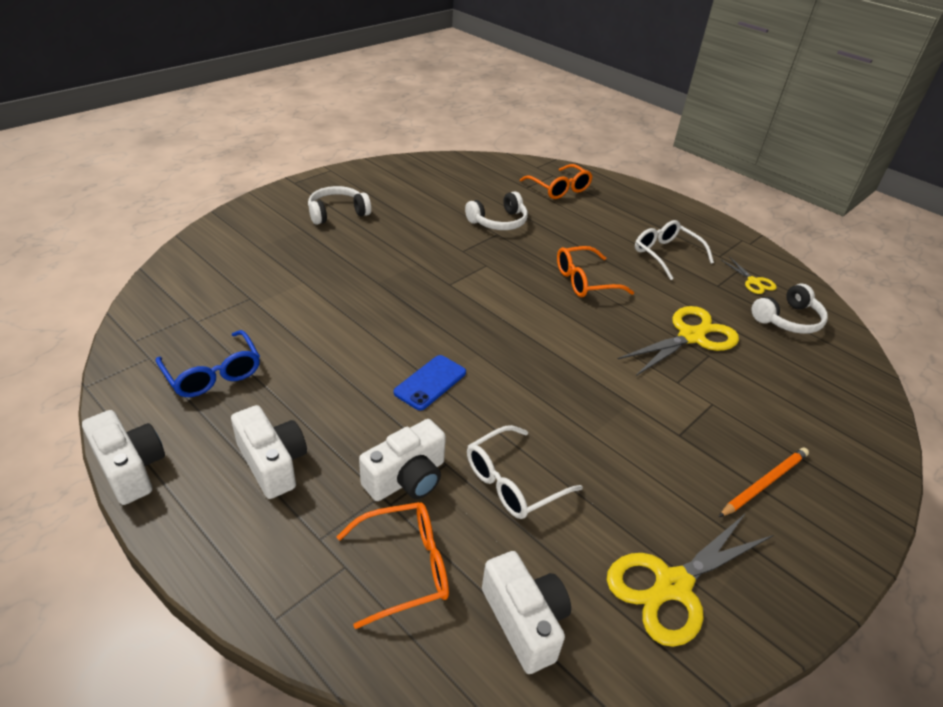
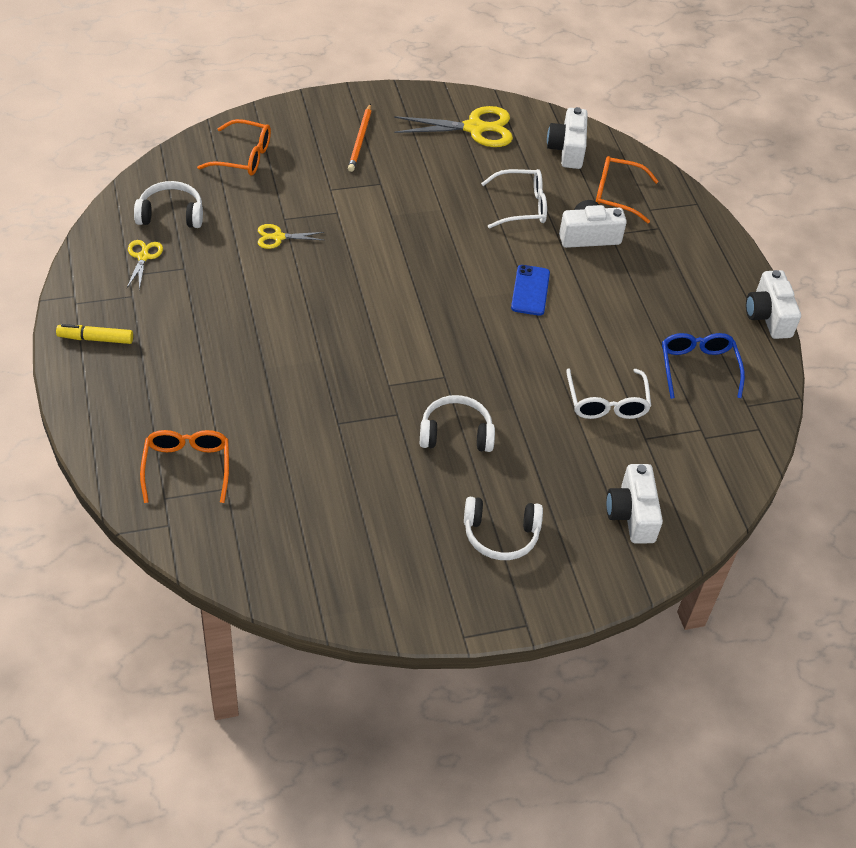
camera: 150 degrees left, 10 degrees up
white camera [231,405,307,499] -> white camera moved to [606,464,663,543]
blue phone [394,355,466,411] -> blue phone turned 60 degrees counterclockwise [511,265,550,316]
white headphones [465,191,528,230] -> white headphones moved to [420,395,495,452]
orange glasses [557,246,634,297] -> orange glasses moved to [197,119,271,176]
yellow scissors [618,306,739,376] -> yellow scissors [258,224,324,249], size x0.52
white glasses [635,220,714,280] -> white glasses moved to [566,368,651,419]
orange pencil [719,448,809,517] -> orange pencil turned 75 degrees counterclockwise [348,103,371,172]
none -> yellow marker [56,324,133,344]

